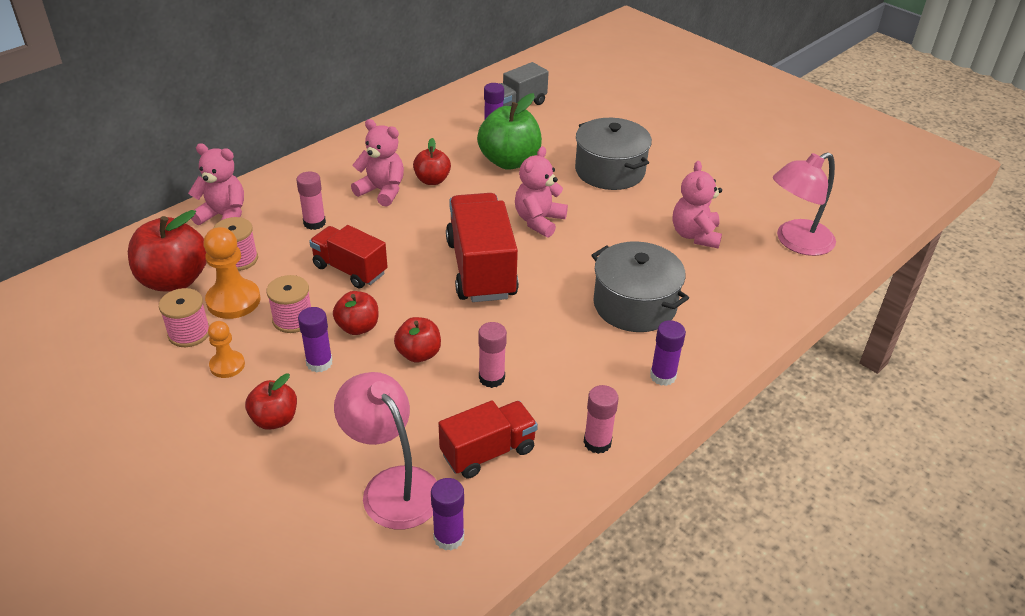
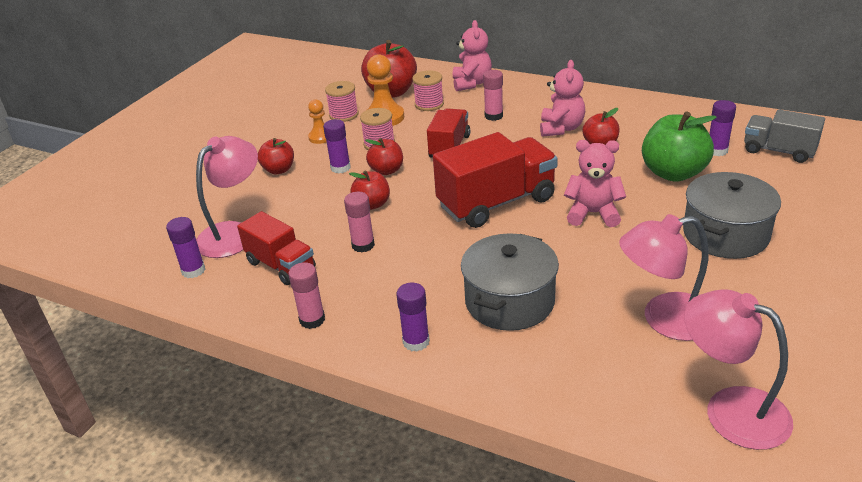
camera: 75 degrees right, 5 degrees down
pink teddy bear [673,161,722,249] -> pink lamp [619,214,709,341]

